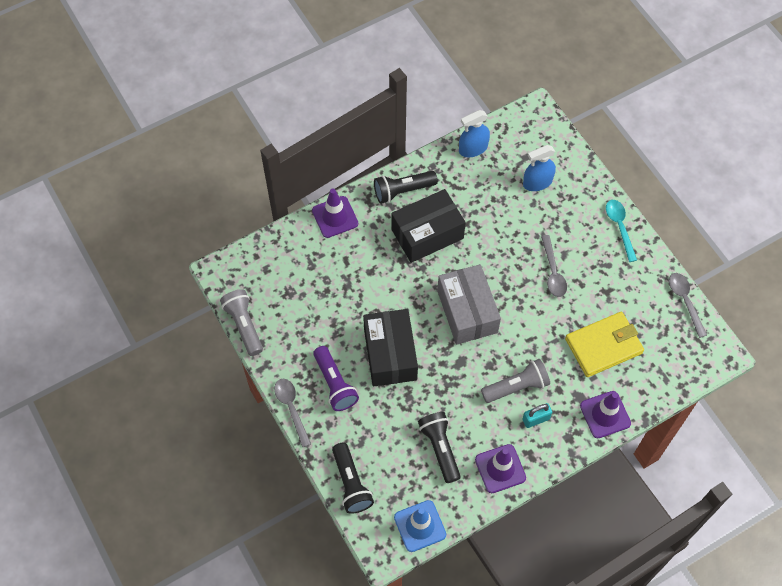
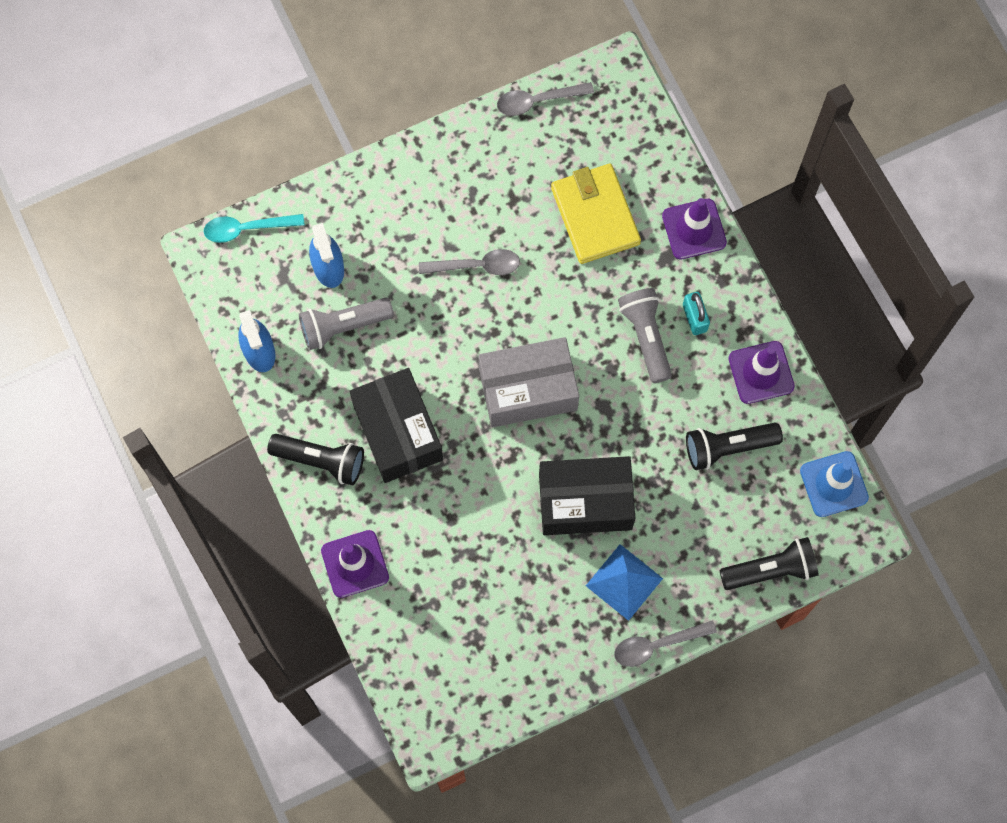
camera: 85 degrees left, 10 degrees up
grey flashlight [220,289,263,356] -> grey flashlight moved to [299,298,394,350]
purple flashlight [313,346,359,411] -> blue pyramid [586,544,663,621]
black flashlight [374,171,438,204] -> black flashlight turned 60 degrees counterclockwise [267,434,364,485]
turquoise spoon [606,200,637,262] -> turquoise spoon moved to [204,214,305,243]

